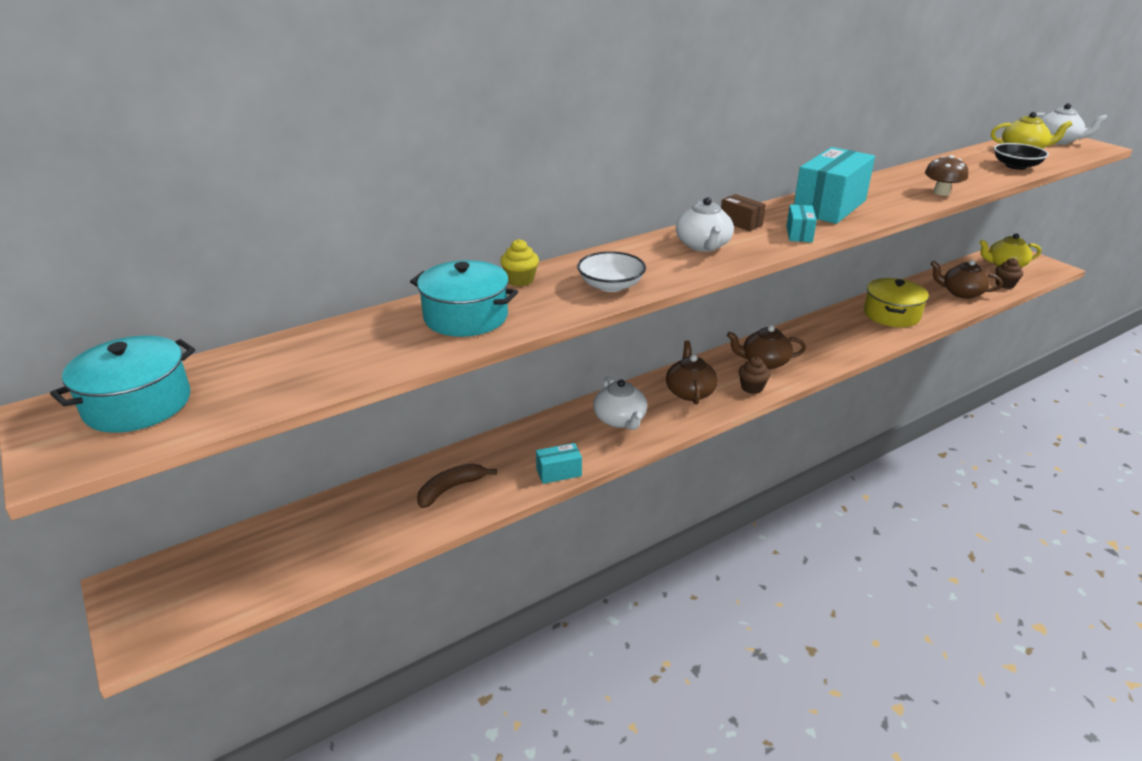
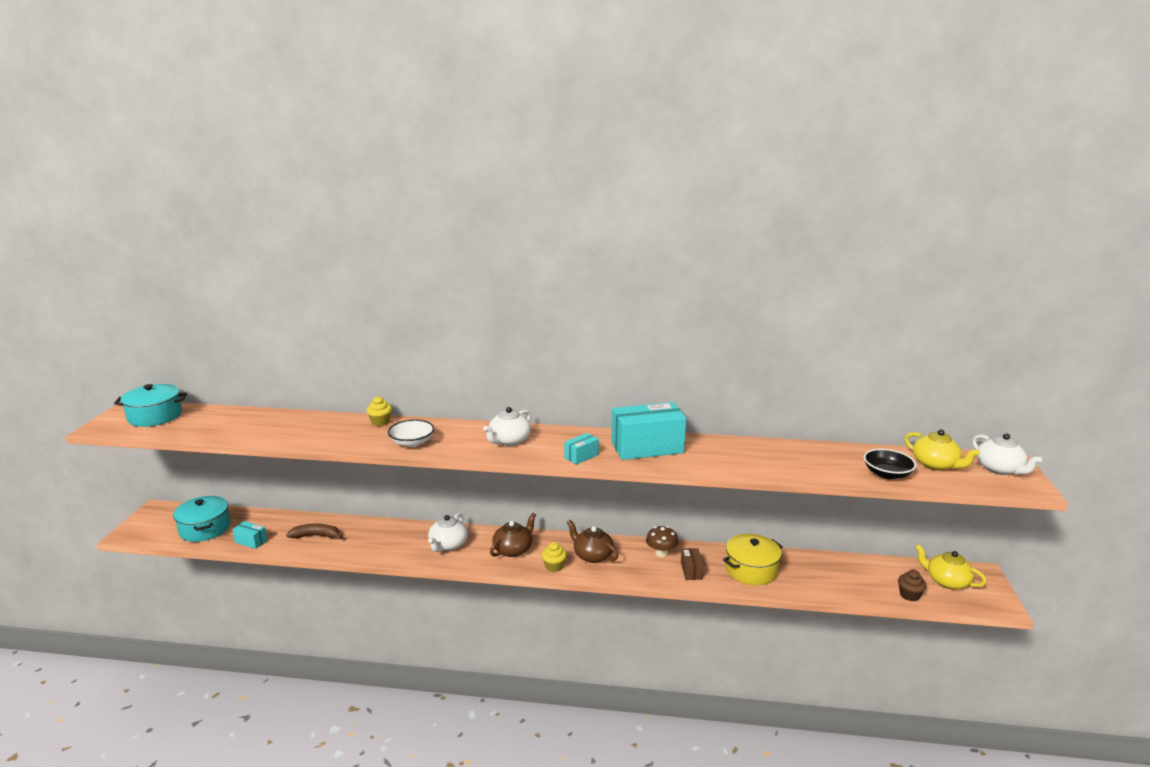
camera: 40 degrees right, 10 degrees down
turquoise pot [410,260,518,337] -> turquoise pot moved to [173,496,230,542]
turquoise box [536,443,582,484] -> turquoise box moved to [232,521,267,549]
brown box [721,194,766,231] -> brown box moved to [681,548,704,580]
brown cupcake [738,357,770,394] -> yellow cupcake [542,542,567,572]
brown mushroom [925,155,968,196] -> brown mushroom moved to [646,526,678,557]
brown teapot [930,260,1003,299] -> none

